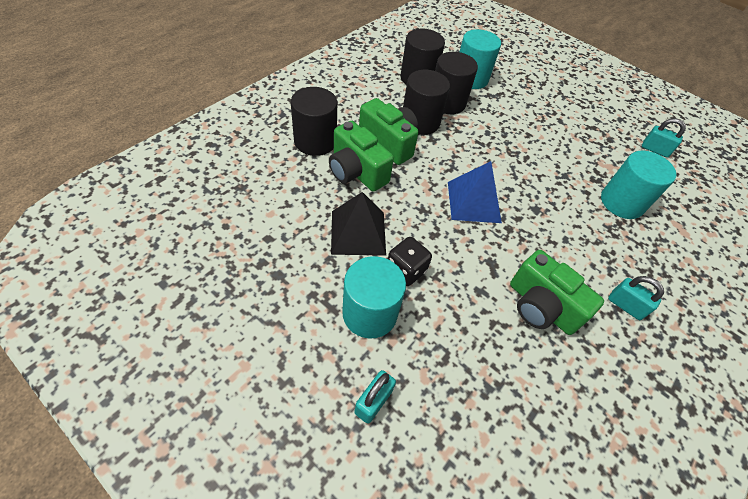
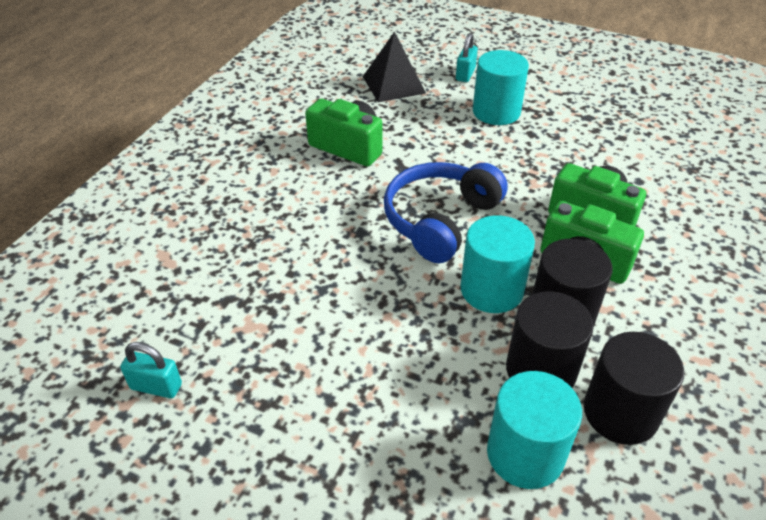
camera: 170 degrees right, 10 degrees down
black cylinder [291,87,337,156] -> none
black pyramid [331,192,386,256] -> black pyramid moved to [363,31,426,102]
black dice [388,237,432,286] -> none
blue pyramid [448,161,502,223] -> blue headphones [384,162,508,263]
turquoise cylinder [601,151,676,219] -> turquoise cylinder moved to [461,215,535,313]
turquoise padlock [608,276,664,320] -> none

